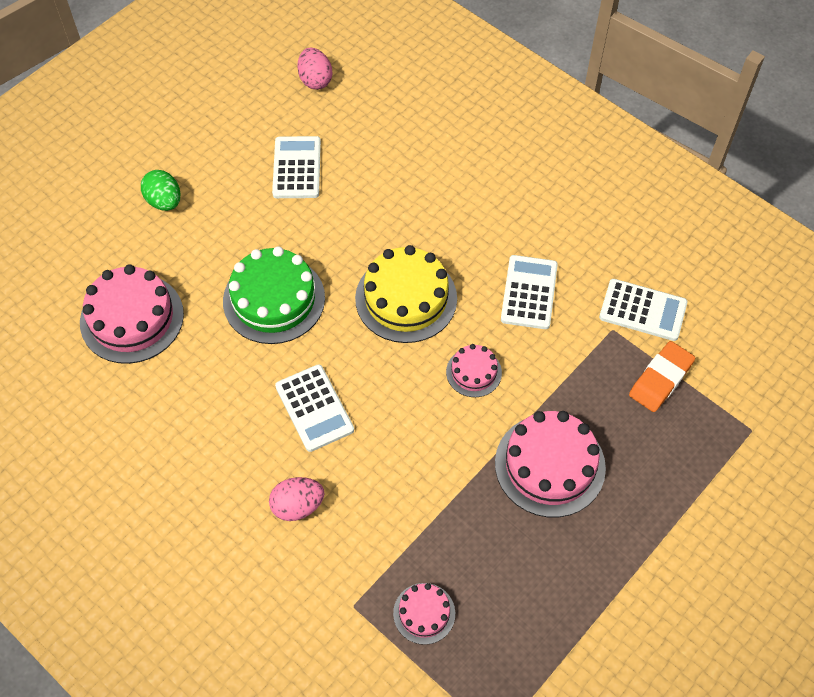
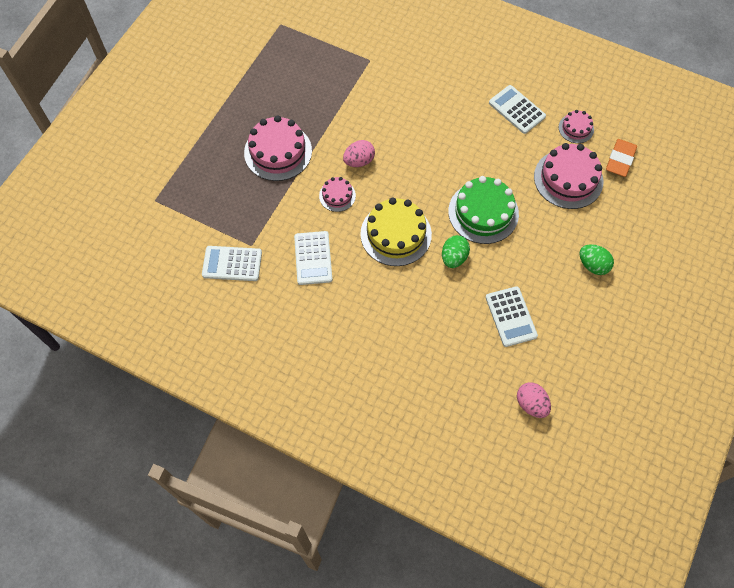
camera: 165 degrees right, 5 degrees up
pink egg [269,477,324,521] -> pink egg moved to [343,140,375,167]
white calculator [275,364,354,452] -> white calculator moved to [489,85,546,134]
pink cake [393,583,455,645] -> pink cake moved to [559,110,594,143]
orange eraser [629,341,695,412] -> orange eraser moved to [606,139,637,177]
none -> green egg [442,235,470,268]

